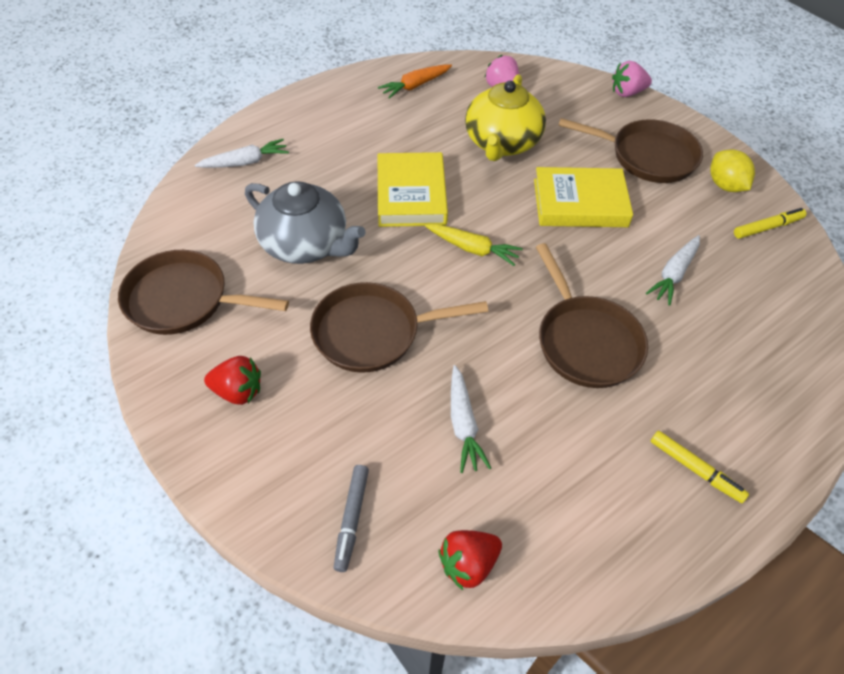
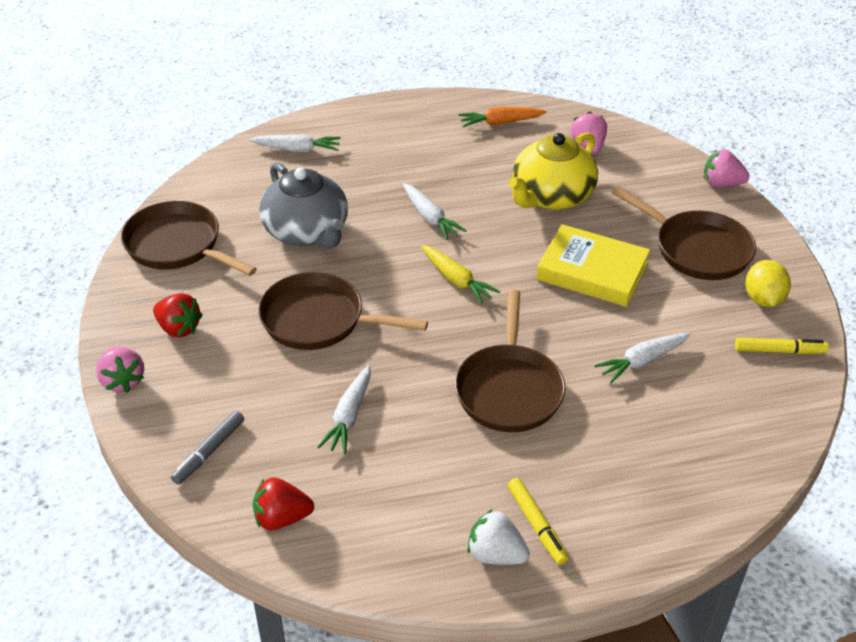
camera: 25 degrees right, 10 degrees down
yellow book [378,152,448,227] -> white carrot [403,183,467,240]
none -> pink strawberry [96,346,144,393]
none -> white strawberry [468,509,530,565]

